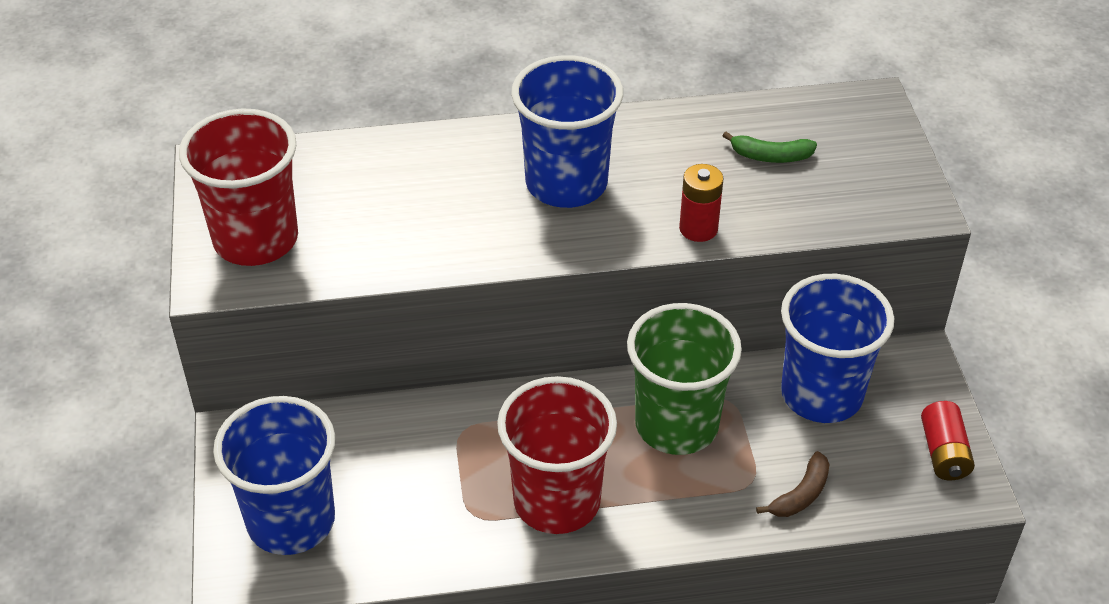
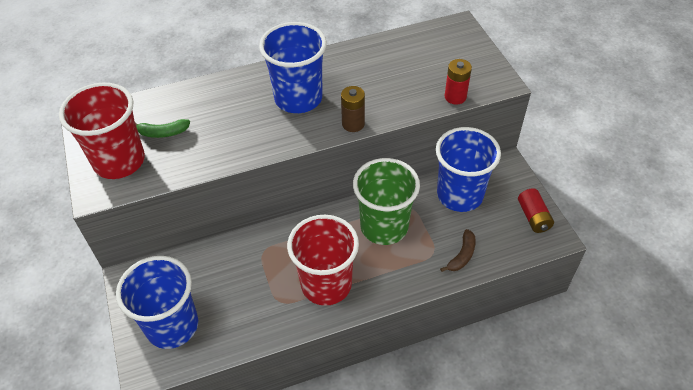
camera: 10 degrees left, 5 degrees up
red battery [679,164,723,242] -> red battery moved to [445,59,472,105]
green banana [723,132,817,163] -> green banana moved to [135,119,190,138]
none -> brown battery [341,86,365,132]

